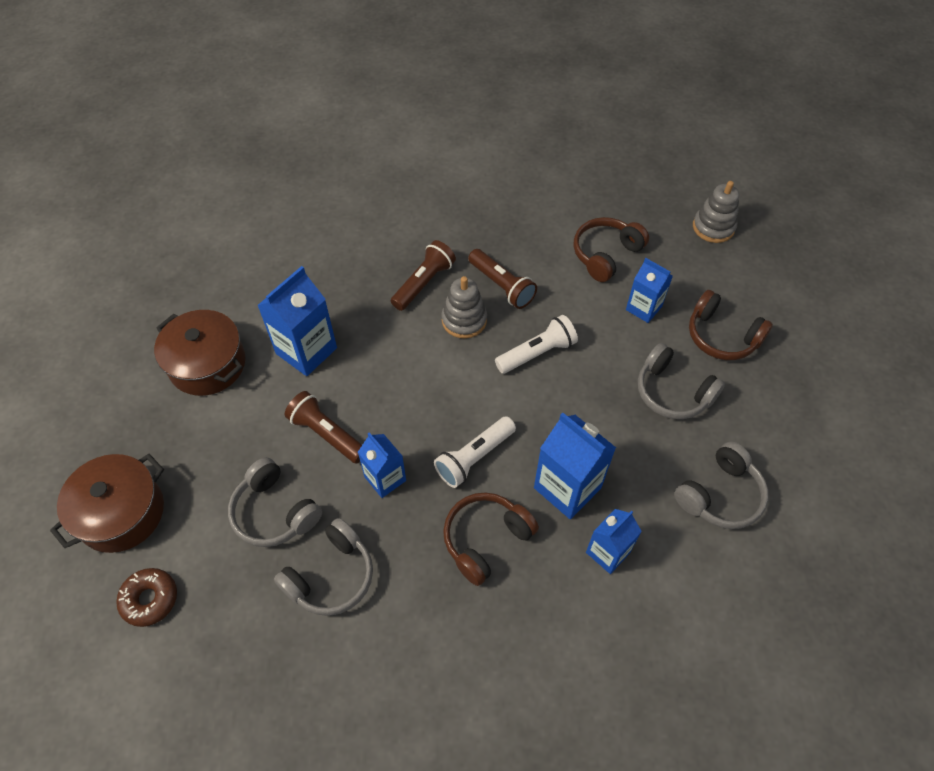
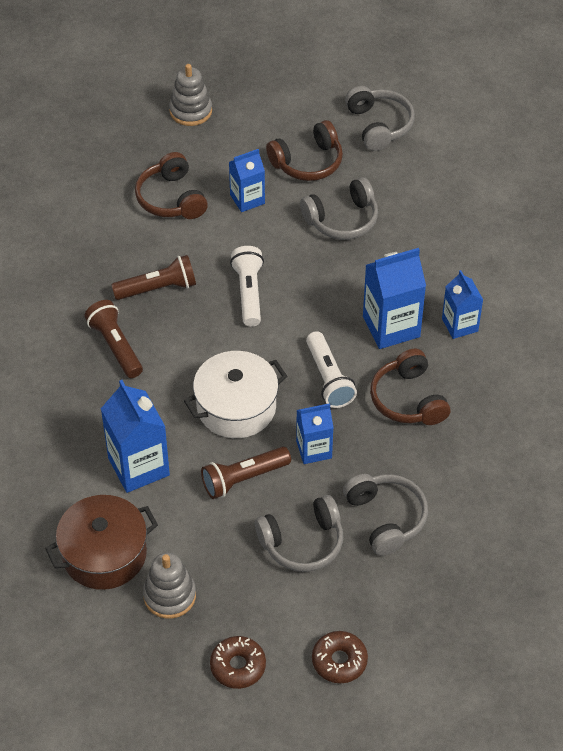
camera: 65 degrees left, 5 degrees down
brown pot [50,454,164,553] -> brown donut [210,636,266,689]
grey stacking toy [441,276,487,339] -> grey stacking toy moved to [143,553,196,619]
grey headphones [674,441,769,529] -> grey headphones moved to [345,86,415,151]
none -> white pot [184,351,287,438]

